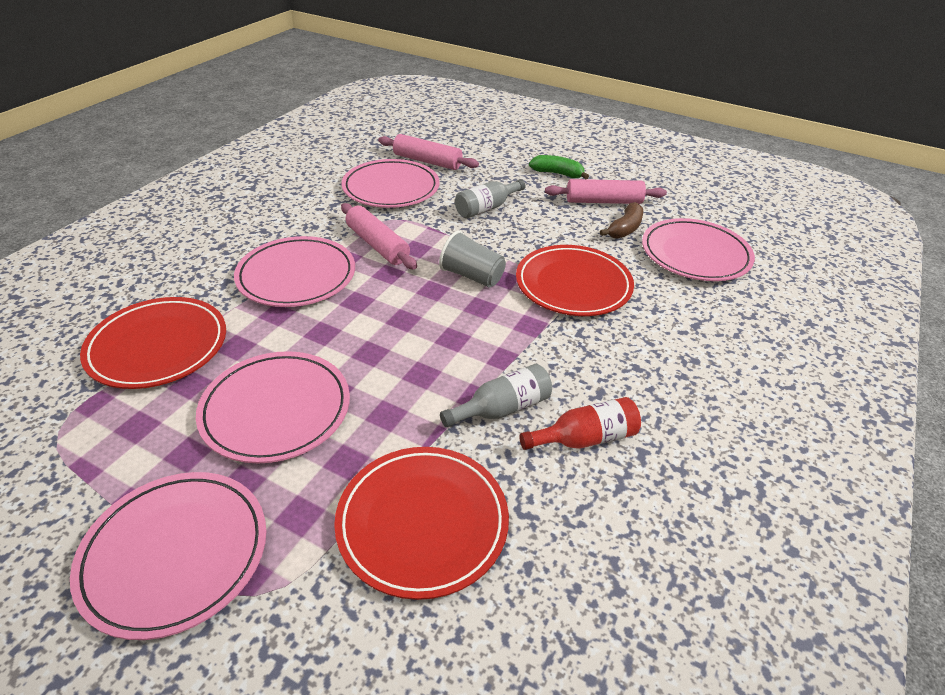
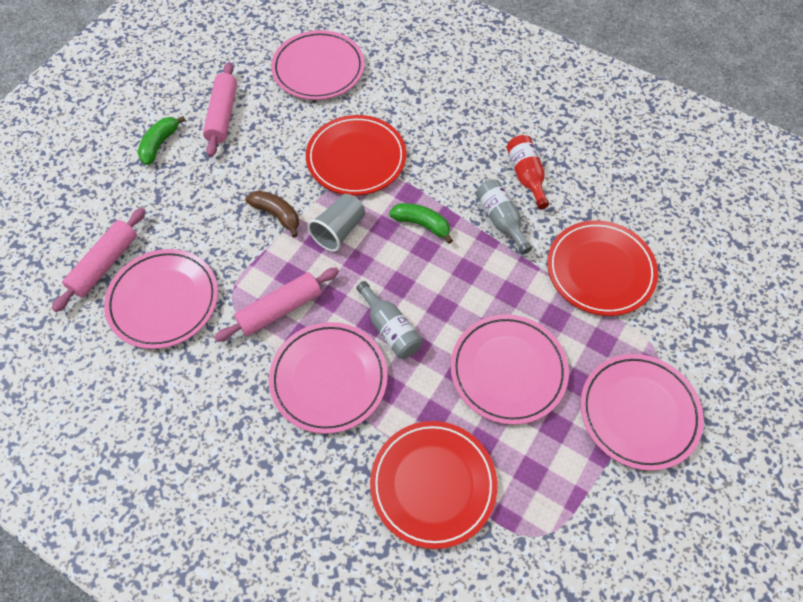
camera: 85 degrees left, 20 degrees up
grey bottle [455,179,526,218] -> grey bottle moved to [356,281,423,359]
brown banana [600,202,643,239] -> brown banana moved to [246,191,299,237]
none -> green banana [389,203,453,244]

